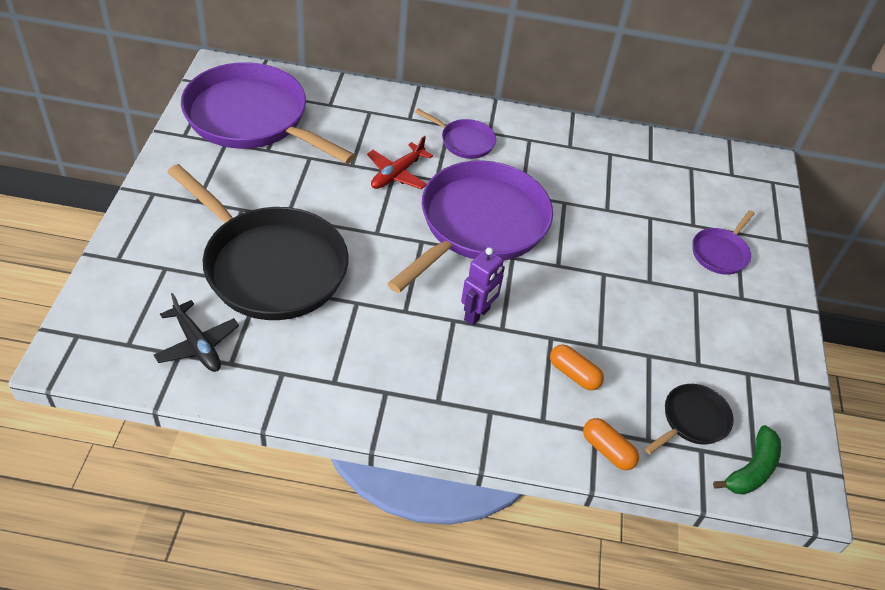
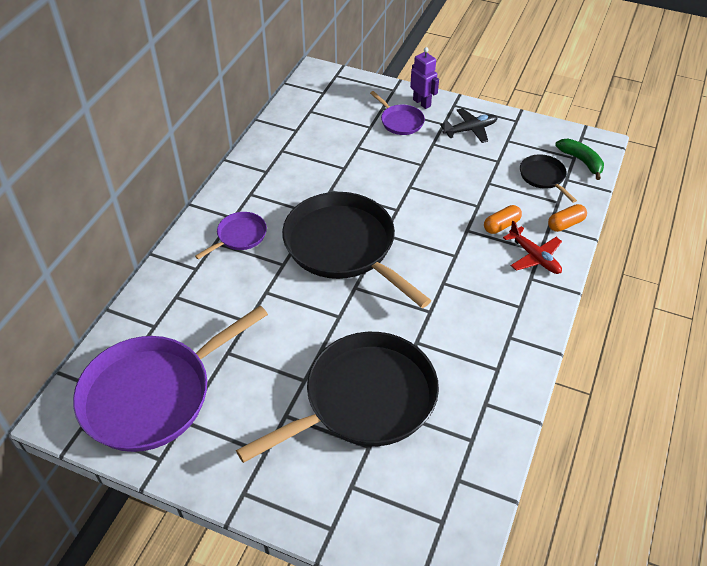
camera: 70 degrees left, 0 degrees up
black plane [154,293,239,372] -> black plane moved to [440,108,498,143]
red plane [367,136,433,189] -> red plane moved to [503,221,562,274]
purple pan [387,160,553,293] -> black pan [282,192,431,308]
purple robot [461,247,505,326] -> purple robot moved to [410,47,439,109]

